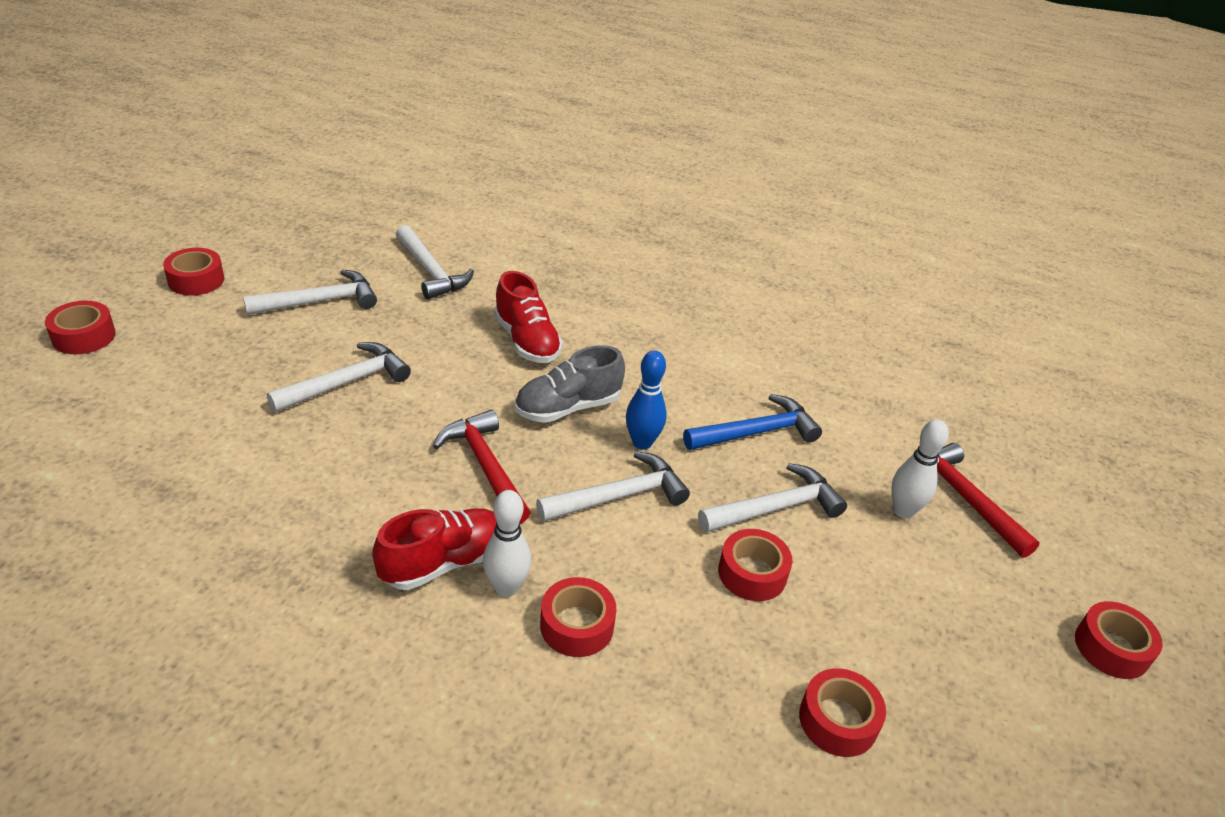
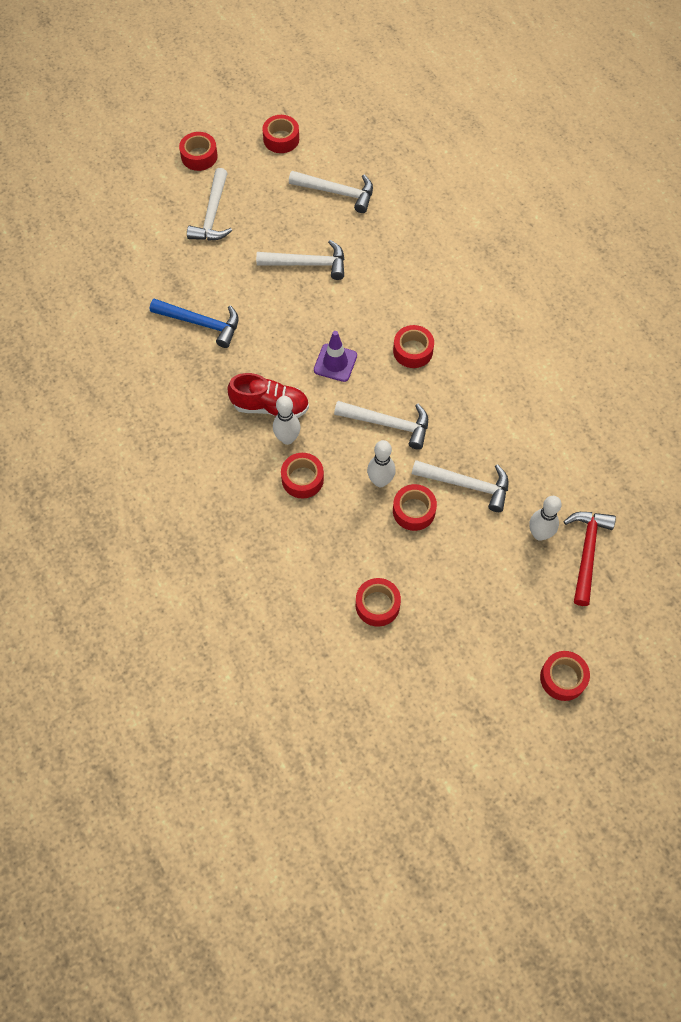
camera: 45 degrees right, 25 degrees up
white hammer [395,225,474,300] -> white hammer moved to [187,168,232,241]
red hammer [433,410,531,524] -> purple traffic cone [314,331,357,382]
red shoe [494,271,563,363] -> none
grey shoe [515,345,625,423] -> red tape [393,325,434,368]
blue bowling pin [626,350,667,450] -> none
blue hammer [683,394,822,450] -> blue hammer moved to [150,299,238,348]
none -> white bowling pin [367,440,396,487]

